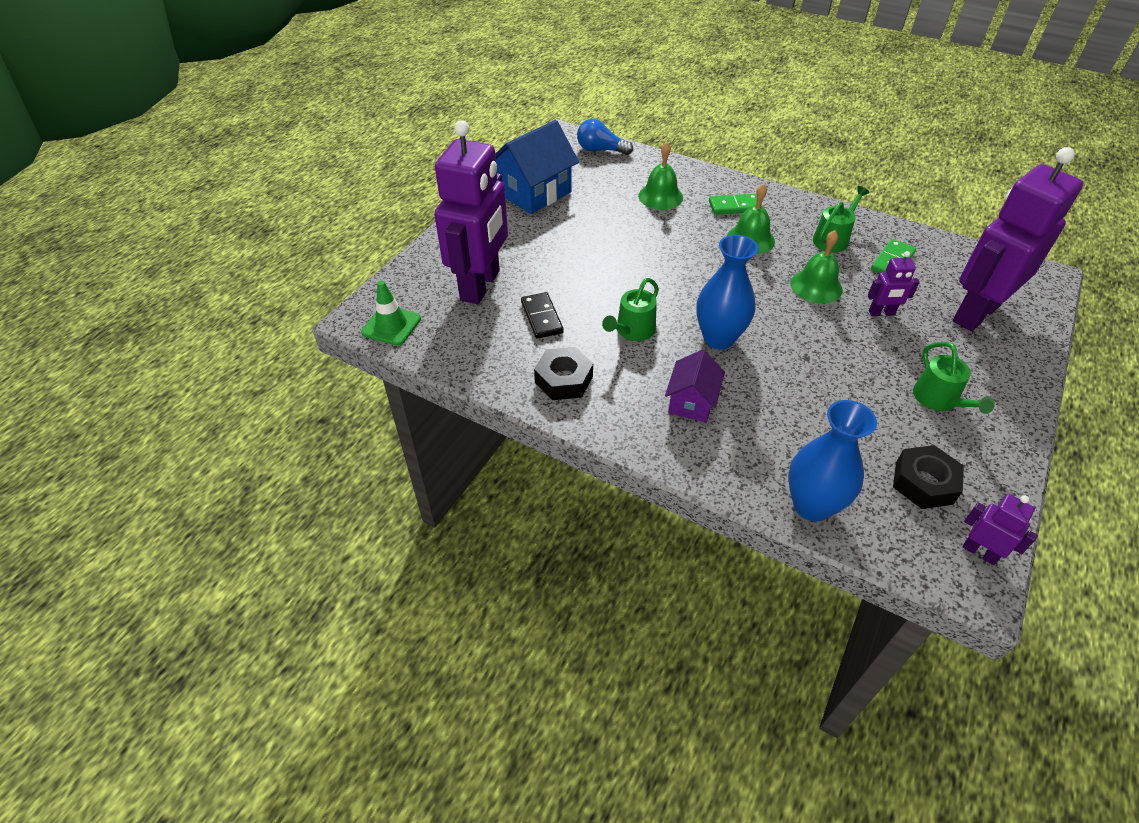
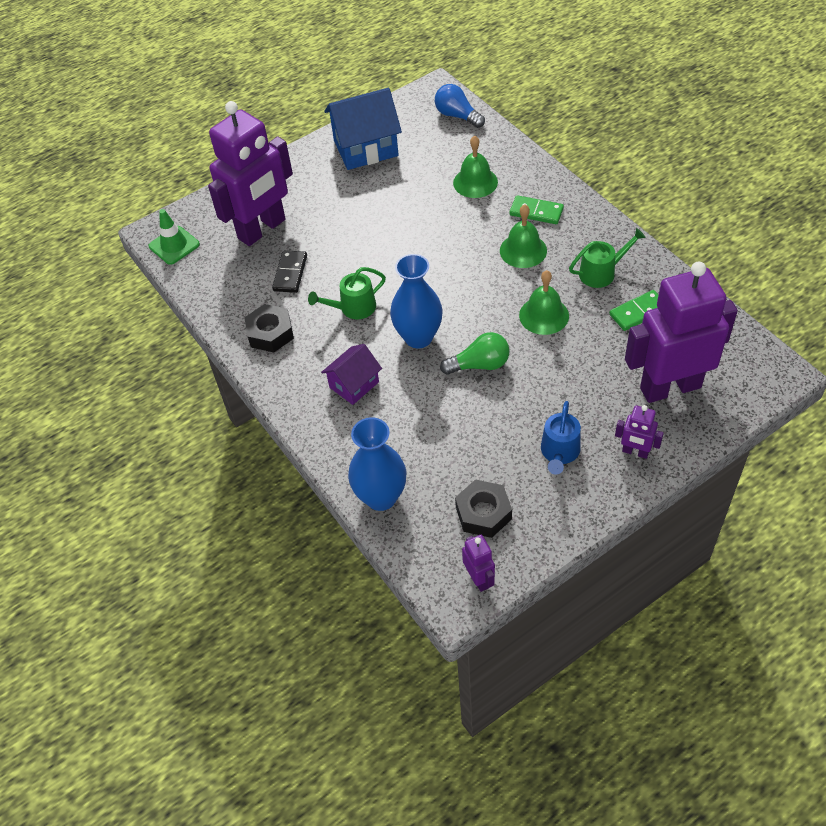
camera: 30 degrees right, 5 degrees up
purple robot [868,251,920,316] -> purple robot moved to [615,405,664,459]
green watering can [913,342,995,414] -> blue watering can [541,401,581,475]
none -> green light bulb [440,332,510,375]

